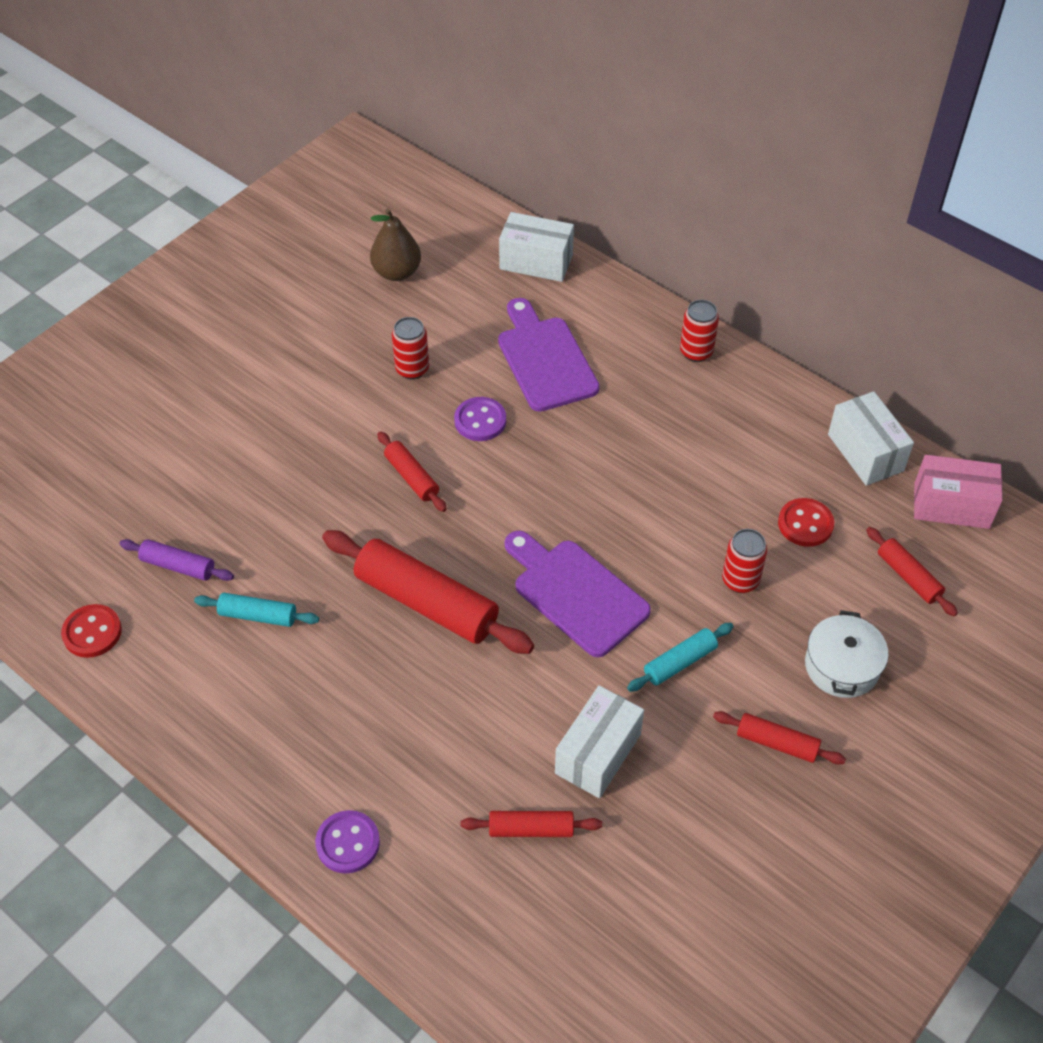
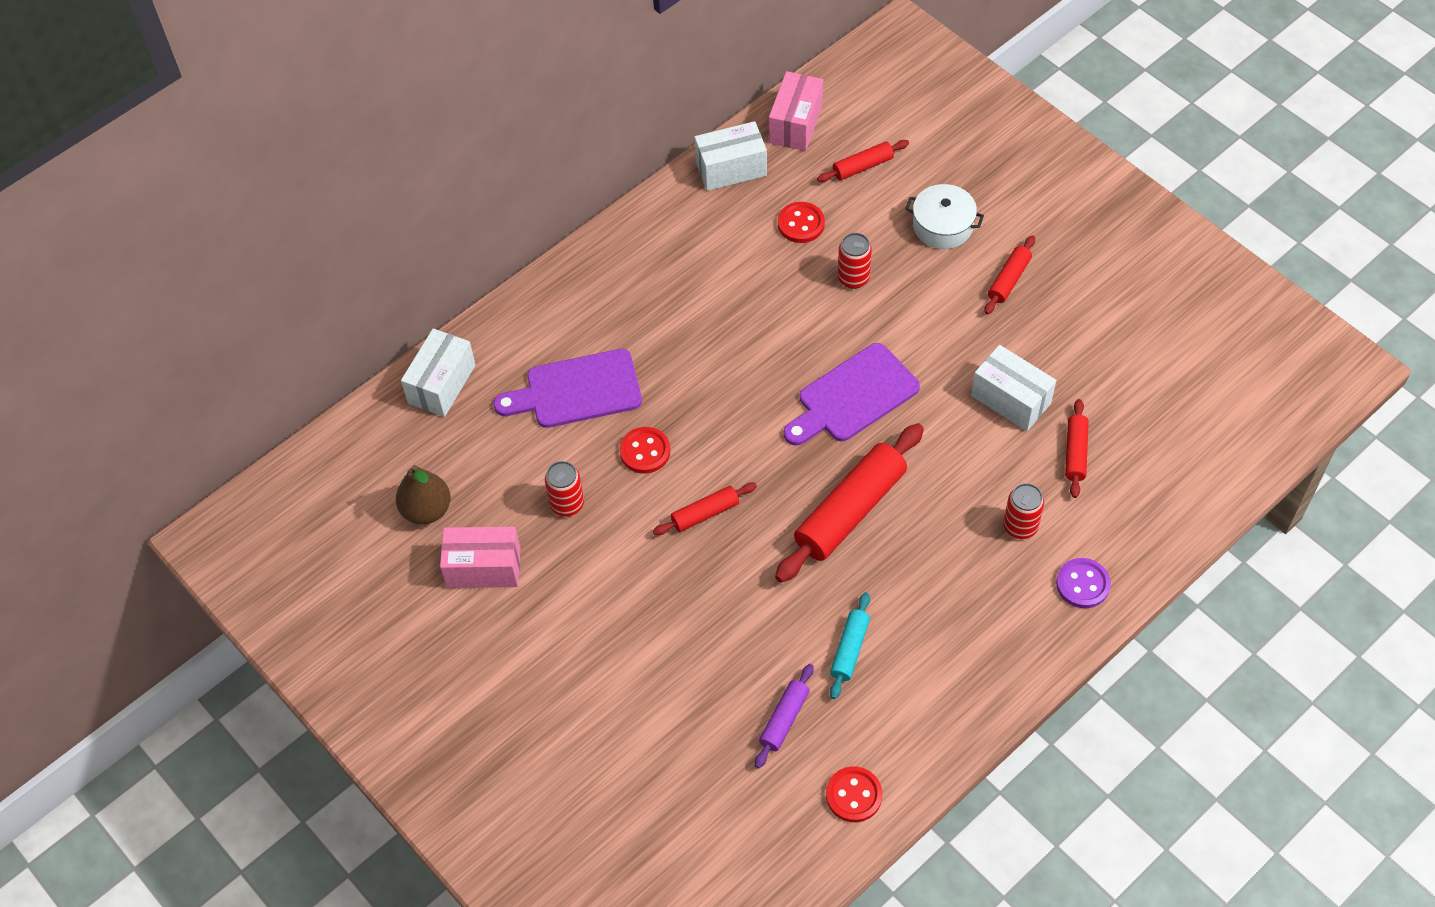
camera: 80 degrees left, 5 degrees up
purple button [454,397,506,441] -> red button [620,427,670,474]
turquoise rolling pin [627,623,734,692] -> none
red can [680,300,719,362] -> red can moved to [1003,483,1044,539]
none -> pink box [440,527,521,588]

